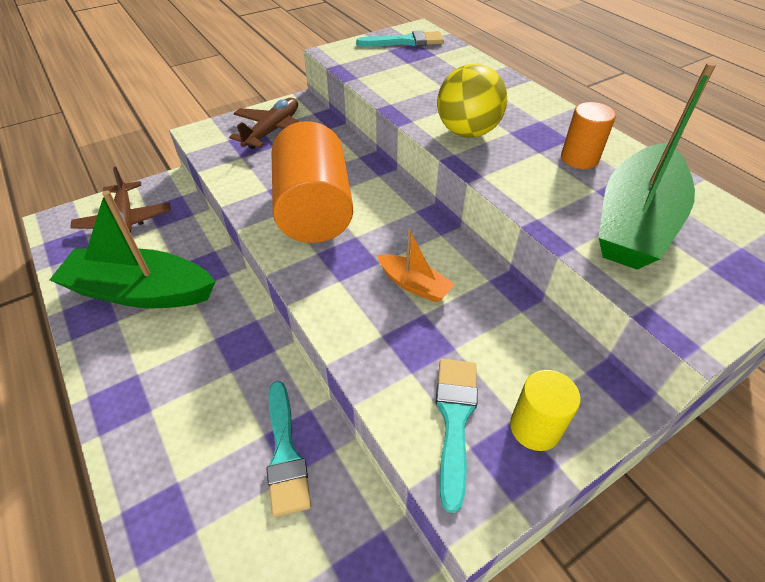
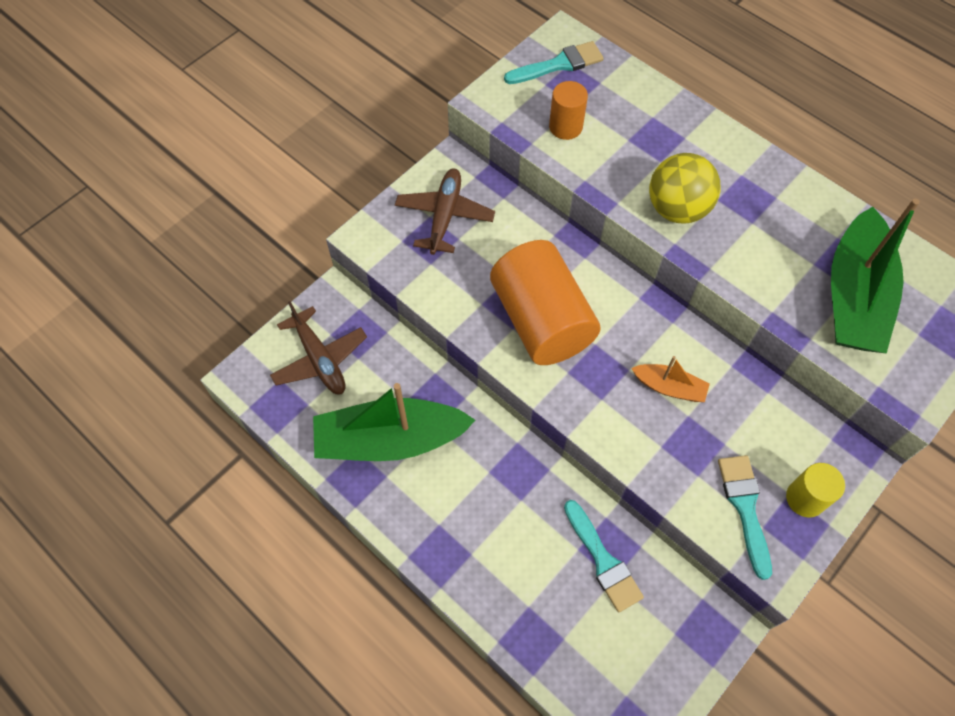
camera: 15 degrees left, 15 degrees up
orange cylinder [561,102,616,169] -> orange cylinder moved to [549,81,588,140]

